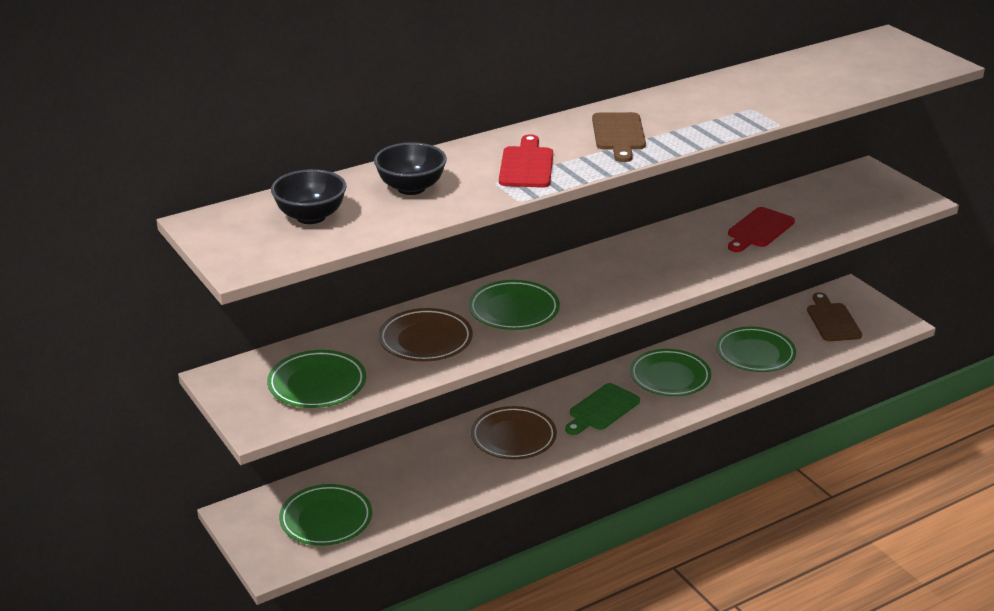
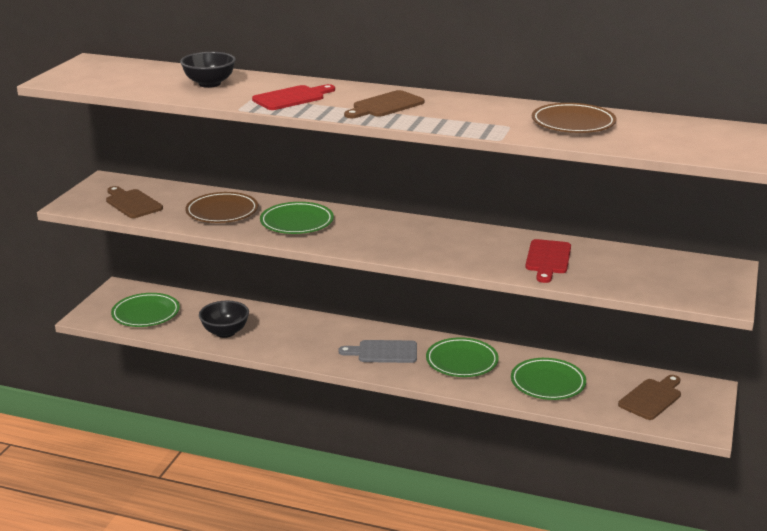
camera: 50 degrees right, 5 degrees down
green plate [267,350,366,408] -> brown cutting board [106,186,163,218]
black bowl [271,169,347,224] -> black bowl moved to [199,301,249,338]
brown plate [471,406,557,459] -> brown plate moved to [532,103,617,133]
green cutting board [565,383,640,435] -> grey cutting board [338,340,417,363]
red cutting board [728,207,795,252] -> red cutting board turned 75 degrees counterclockwise [525,239,571,283]

